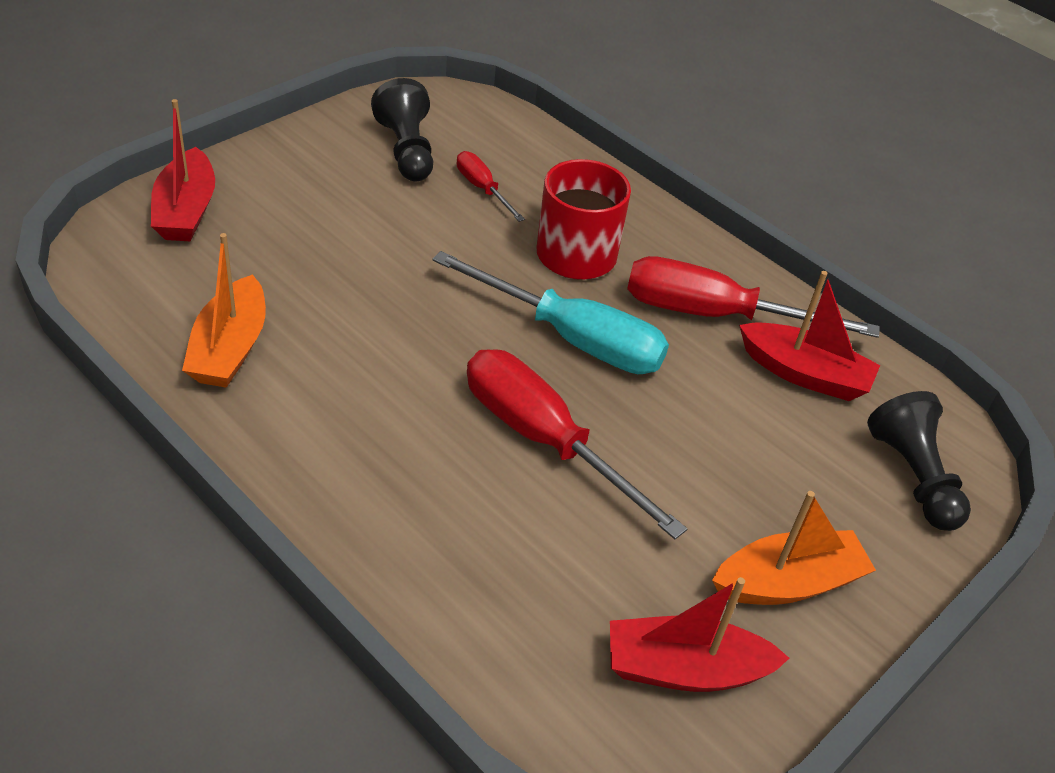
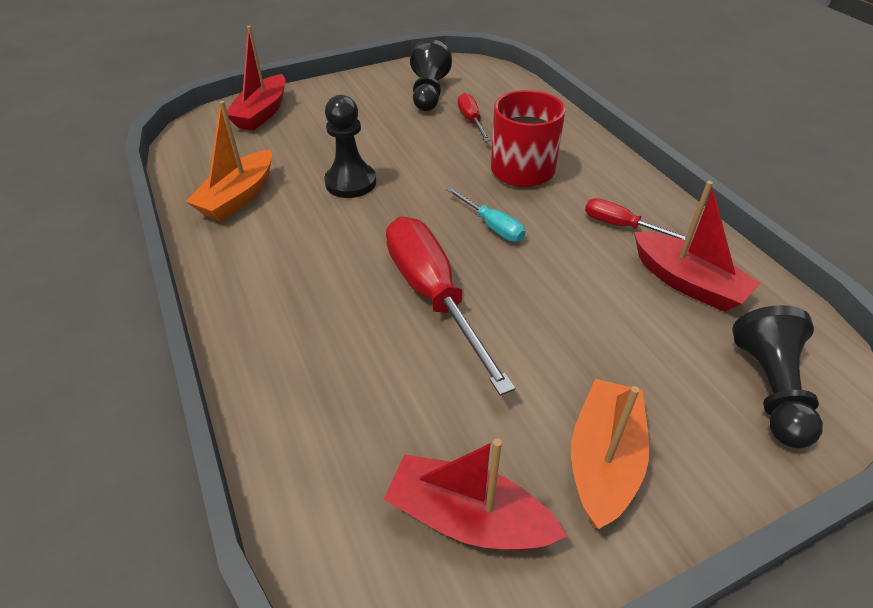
camera: 25 degrees right, 0 degrees up
turquoise screwdriver [432,251,669,374] -> turquoise screwdriver [446,187,526,242], size x0.50
red screwdriver [627,256,880,338] -> red screwdriver [585,198,686,240], size x0.50
orange boat [712,491,876,605] -> orange boat turned 75 degrees counterclockwise [571,379,649,529]
none -> black pawn [324,95,376,198]

